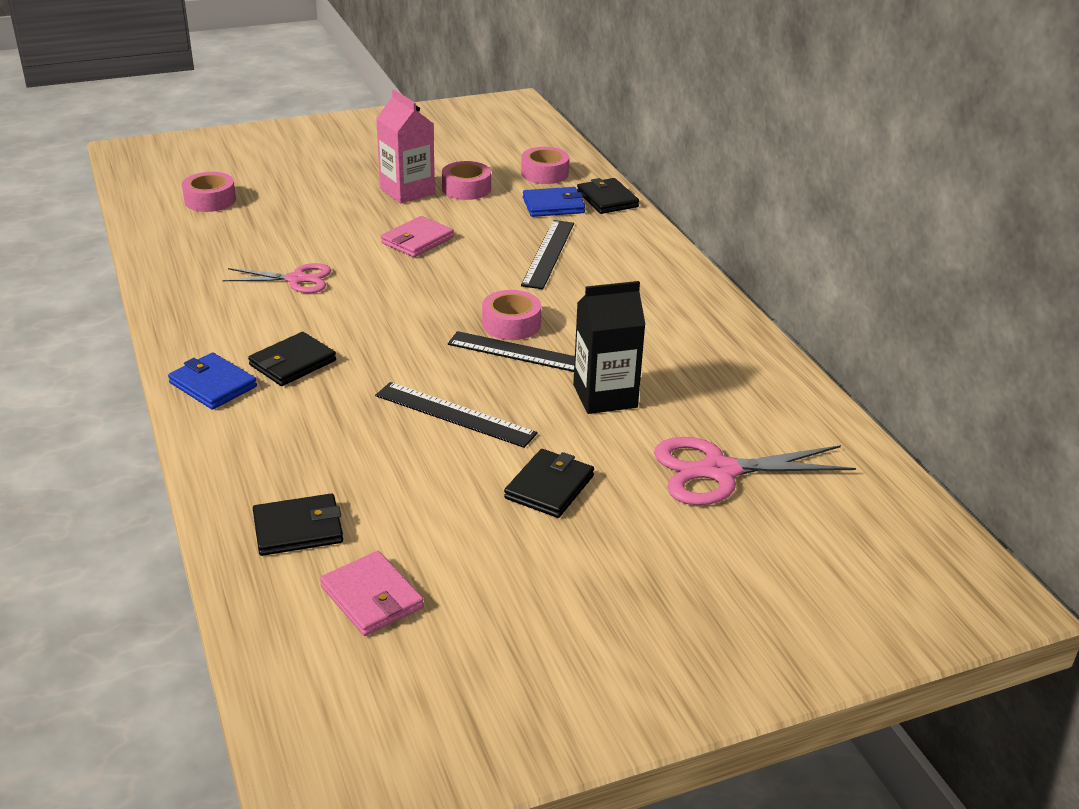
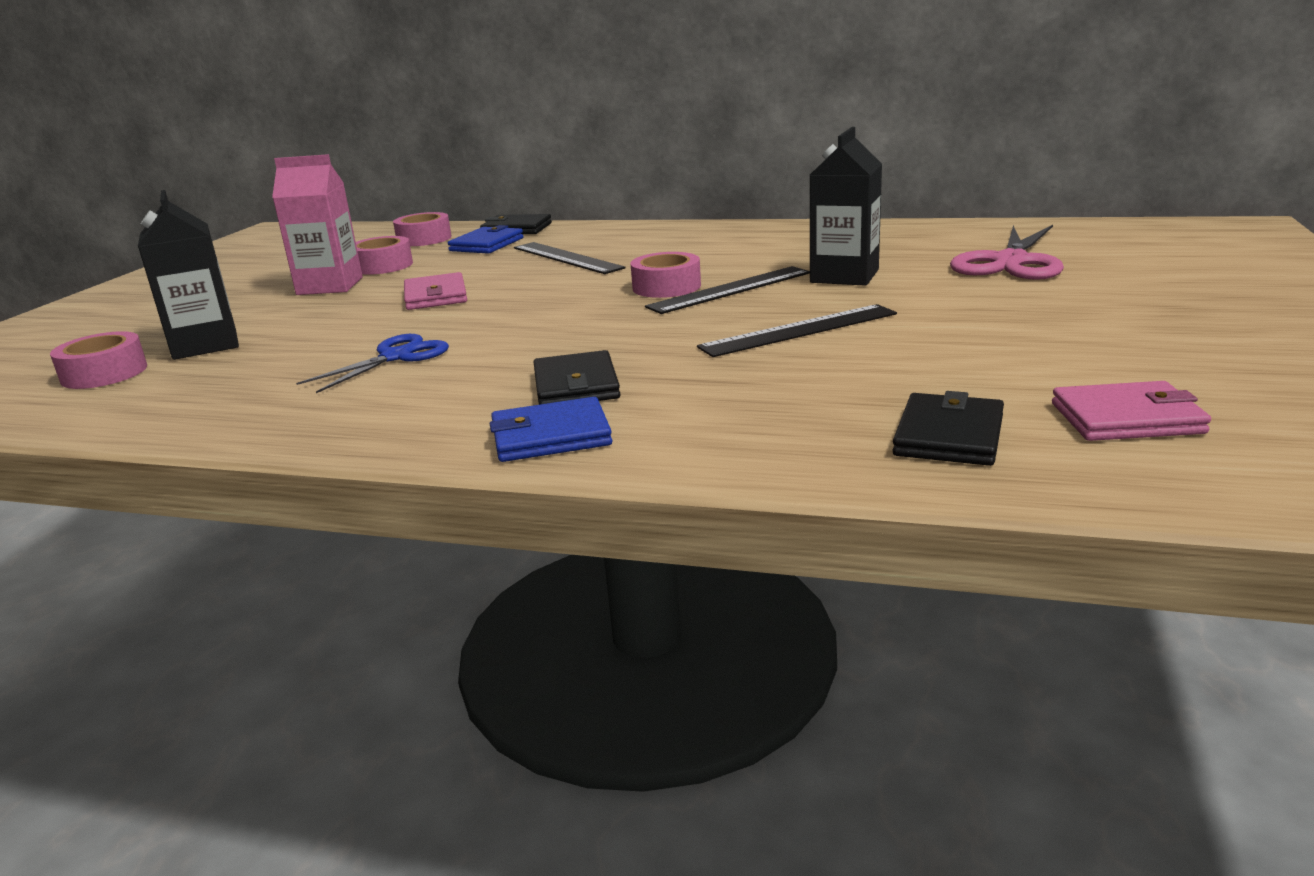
camera: 50 degrees left, 10 degrees down
pink scissors [223,263,331,293] -> blue scissors [296,334,449,393]
black wallet [504,449,594,518] -> none
none -> black carton [138,190,239,360]

